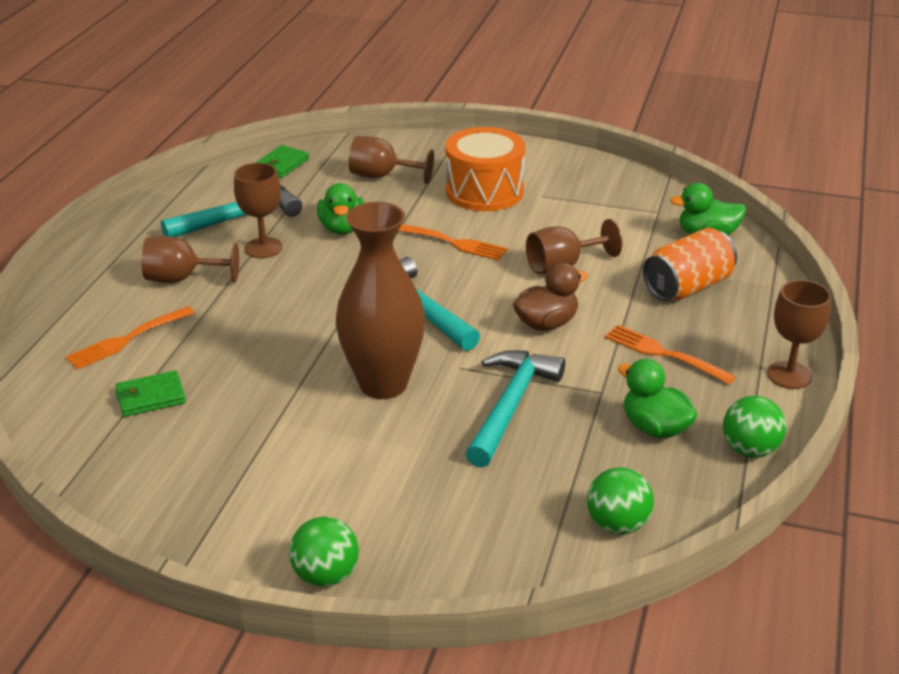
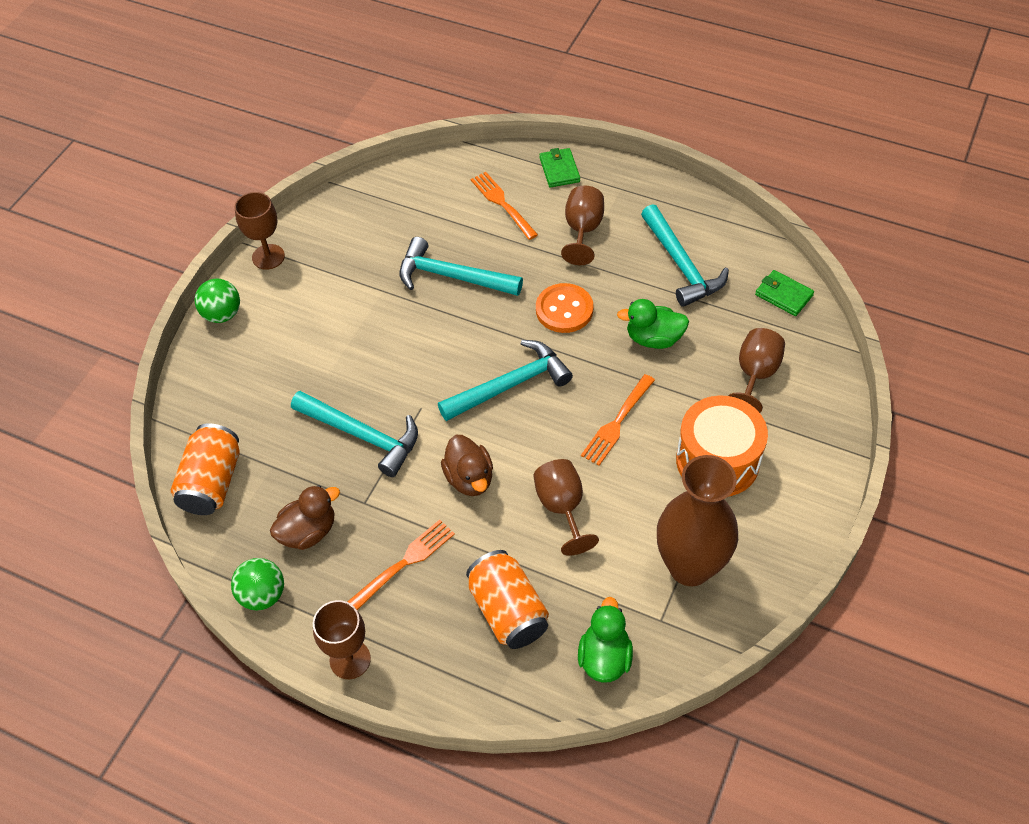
camera: 100 degrees right, 20 degrees up
green wallet [115,370,186,417] -> green wallet moved to [539,148,580,188]
brown goblet [234,163,283,258] -> brown goblet moved to [235,192,285,270]
brown vase [336,202,425,399] -> brown vase moved to [657,455,738,586]
green ball [587,467,654,534] -> orange can [171,423,240,515]
green duck [618,359,697,439] -> brown duck [270,485,340,550]
none -> turquoise hammer [399,237,523,296]
none -> orange button [536,283,593,333]

